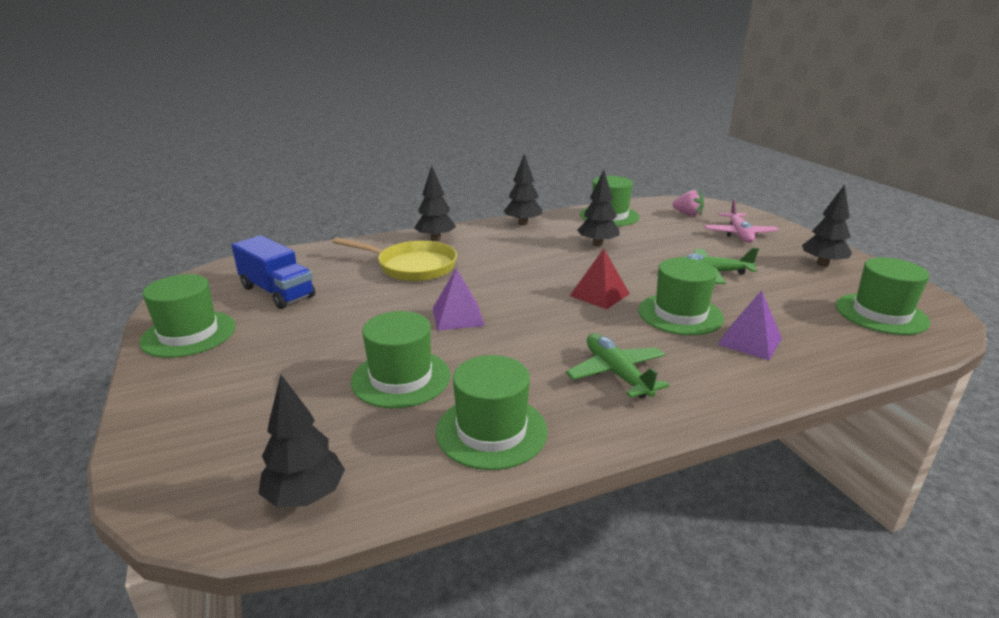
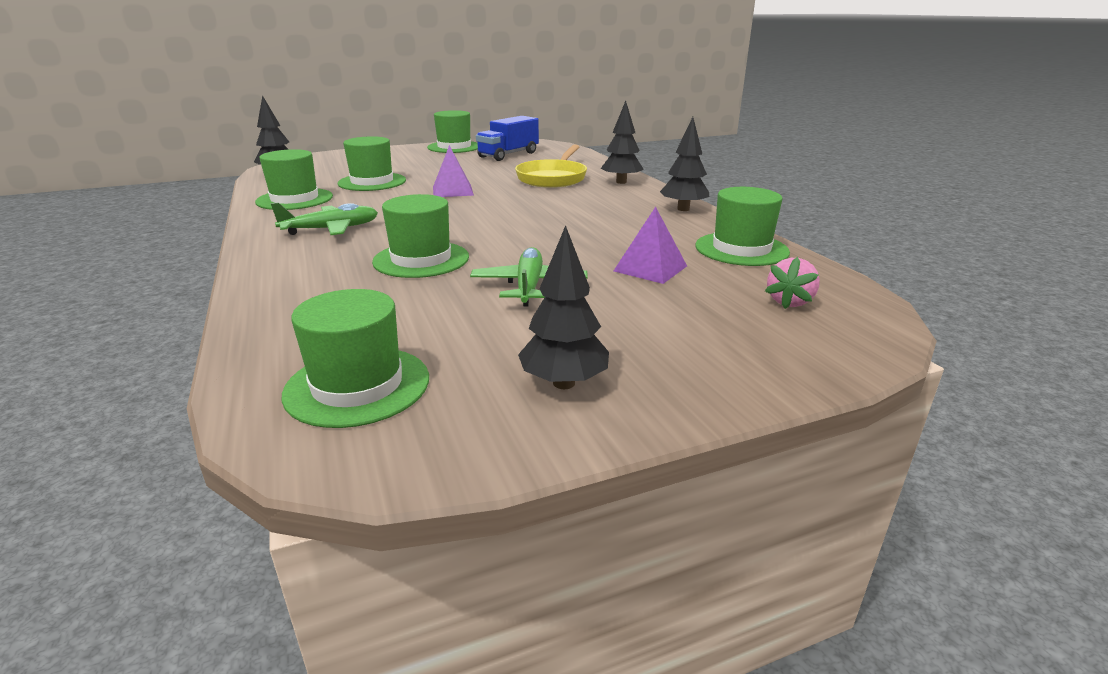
camera: 90 degrees right, 0 degrees up
red pyramid [570,249,630,309] -> none
black tree [577,170,619,247] -> none
pink plane [704,199,778,243] -> none
purple pyramid [717,290,782,360] -> purple pyramid moved to [614,207,687,284]

